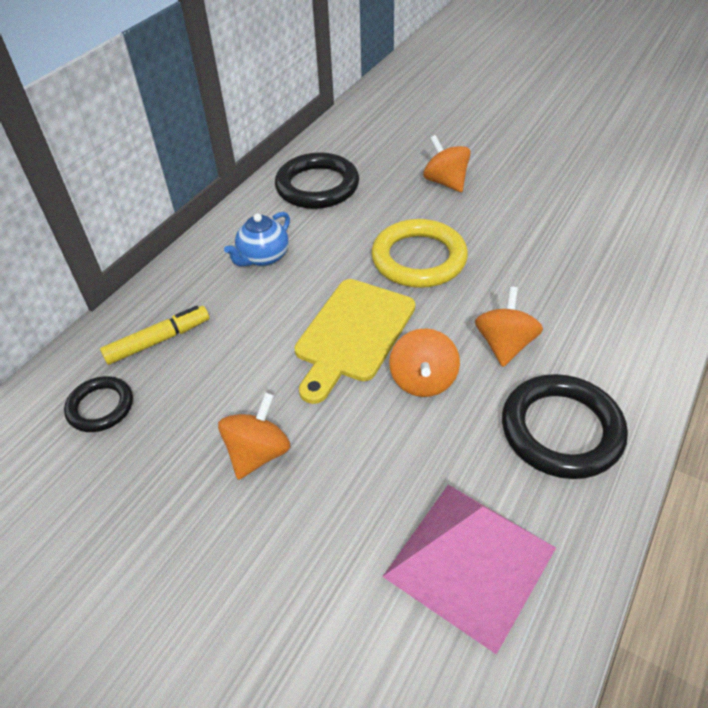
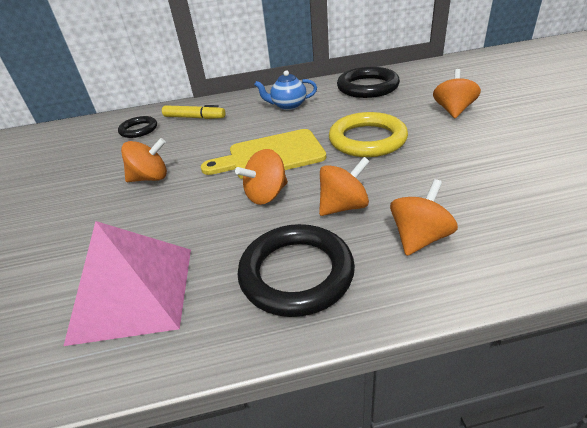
camera: 50 degrees right, 10 degrees down
none -> orange spinning top [390,179,458,256]

